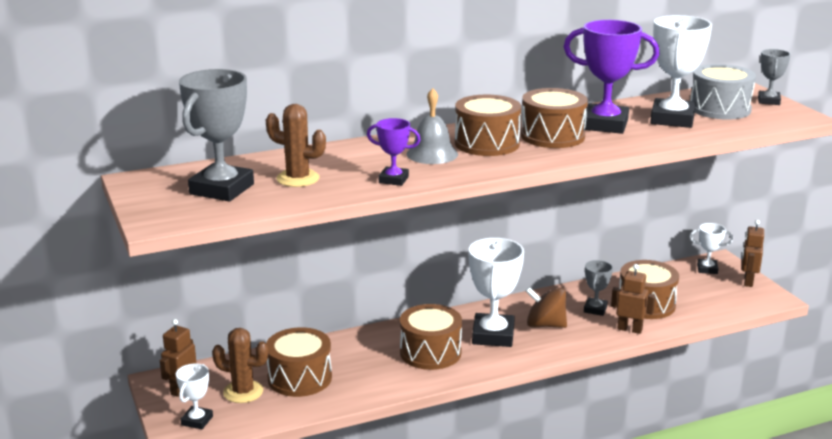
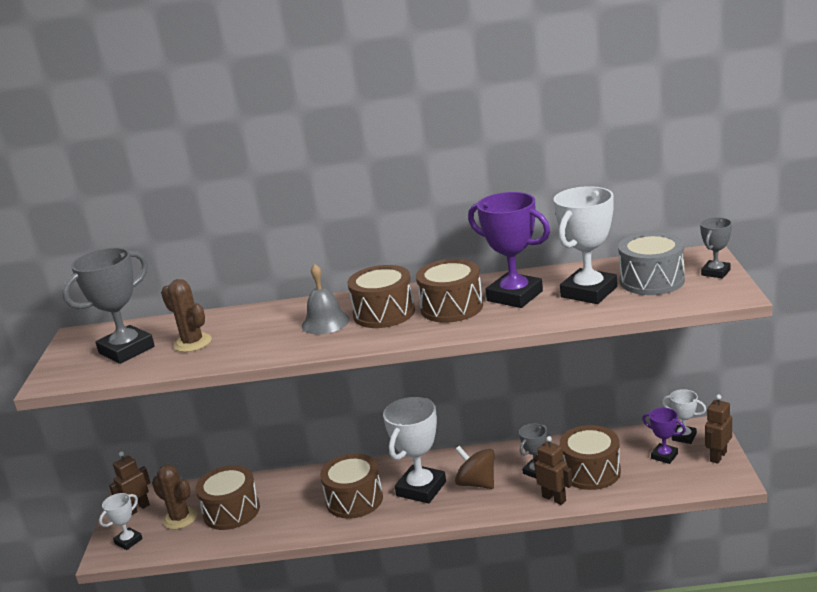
camera: 25 degrees right, 0 degrees up
purple trophy [367,118,421,186] -> purple trophy moved to [642,408,686,464]

